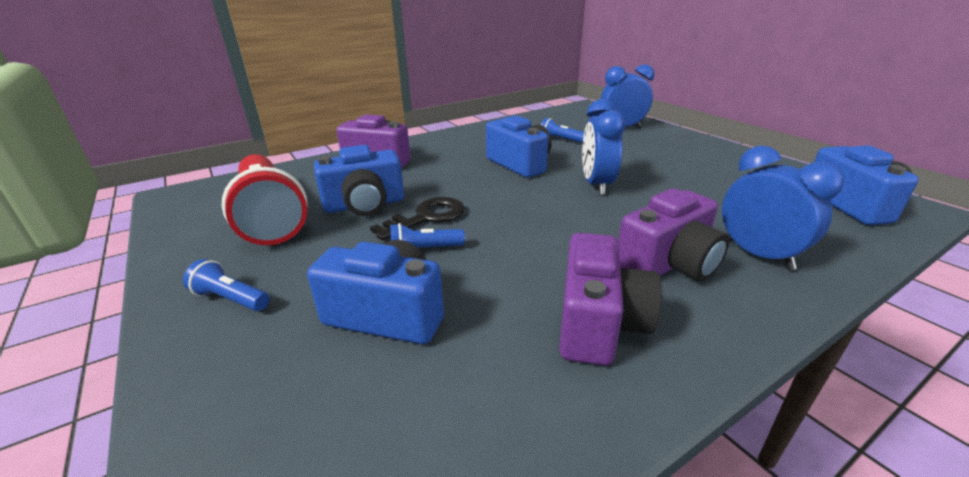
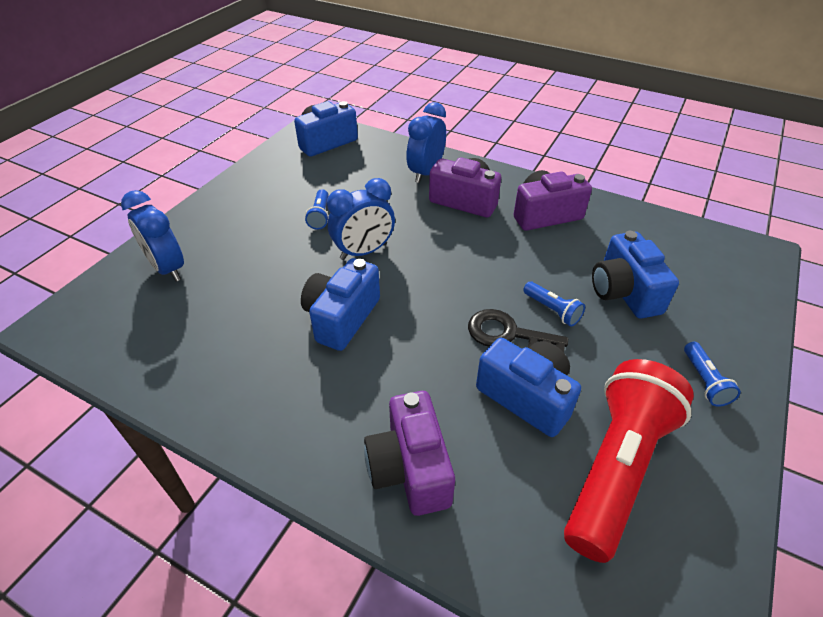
camera: 120 degrees left, 15 degrees up
blue flashlight [541,118,584,143] -> blue flashlight moved to [305,189,329,230]

